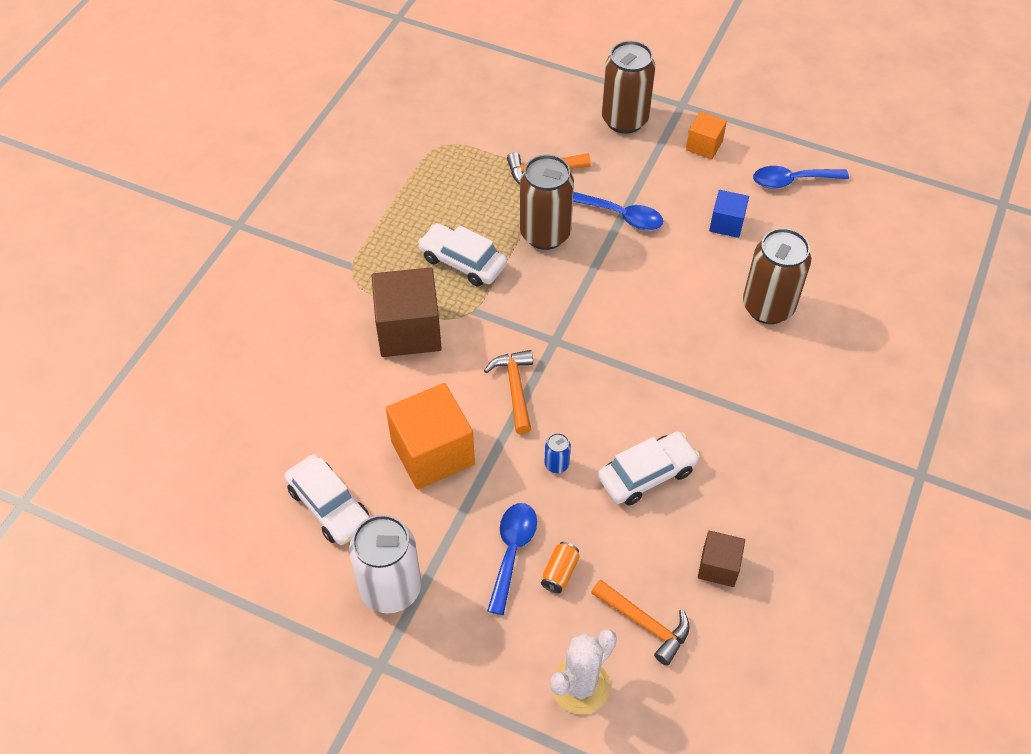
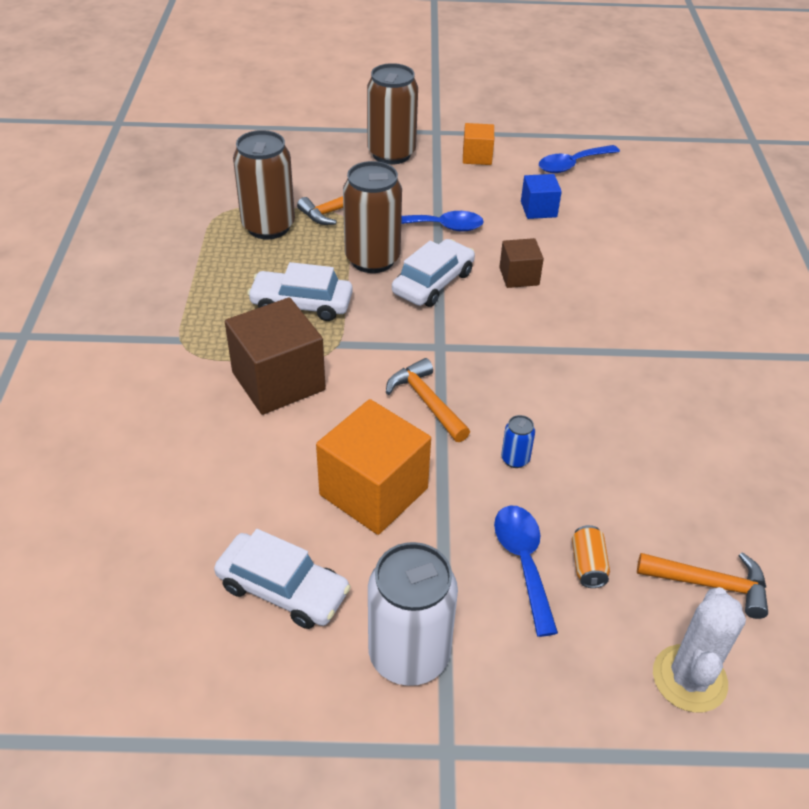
camera: 25 degrees left, 10 degrees down
white car [598,432,700,506] -> white car moved to [392,239,475,307]
brown cube [698,531,745,587] -> brown cube moved to [499,238,544,288]
brown can [743,228,811,324] -> brown can moved to [233,130,295,239]

